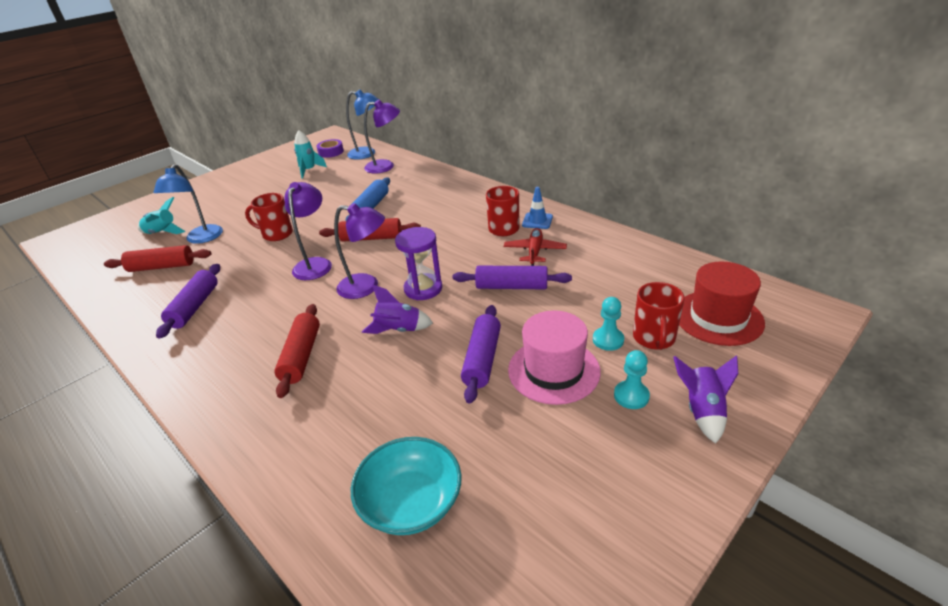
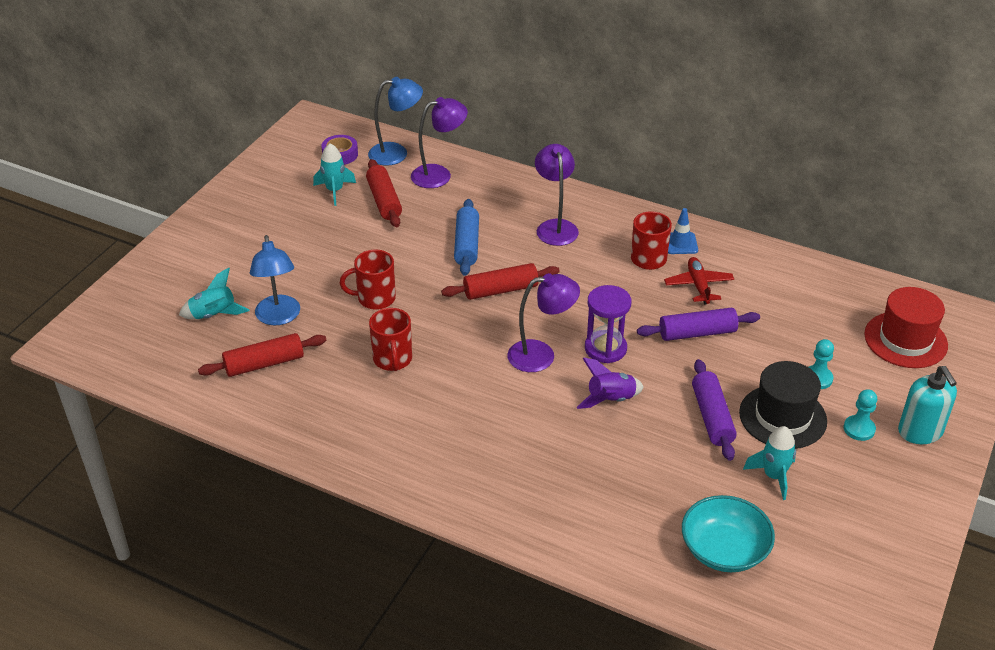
camera: 20 degrees left, 5 degrees up
purple rolling pin [156,264,220,339] -> none
red rolling pin [274,304,320,398] -> red rolling pin moved to [366,159,402,227]
purple lamp [284,182,332,280] -> purple lamp moved to [535,144,579,246]
pink hat [508,311,601,405] -> black hat [739,361,827,449]
red mug [633,282,685,350] -> red mug moved to [369,308,412,371]
purple rocket [673,355,738,444] -> turquoise soap dispenser [898,366,957,444]
none -> turquoise rocket [743,426,796,500]

